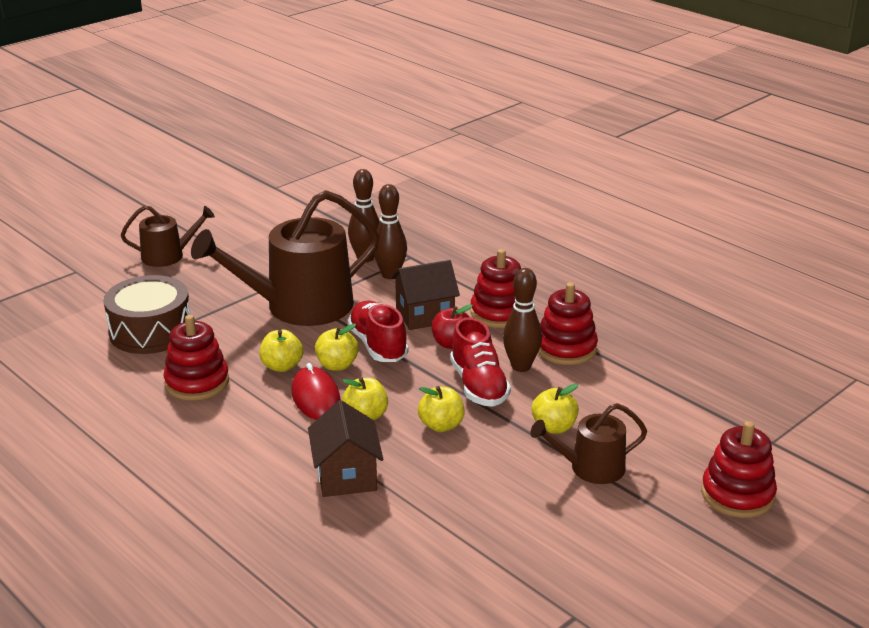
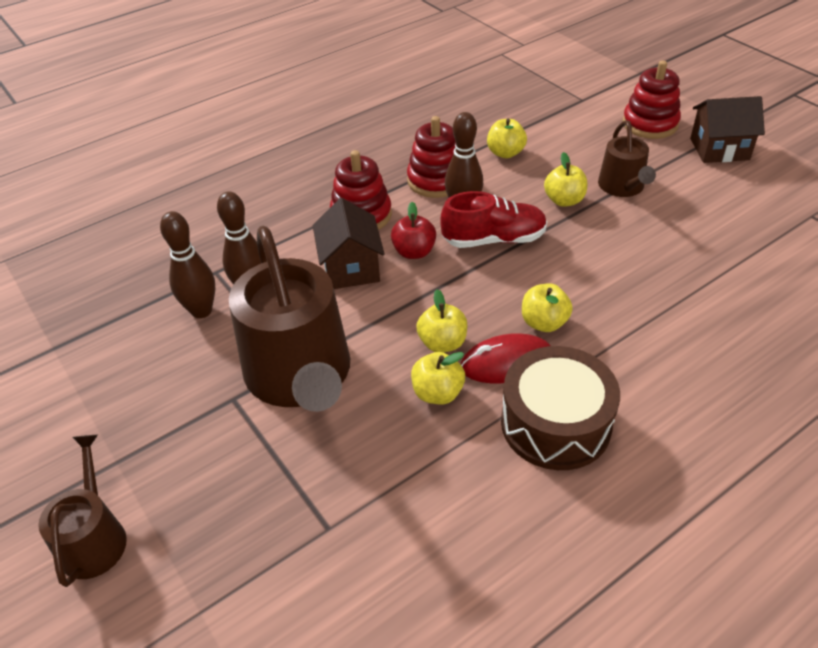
camera: 80 degrees left, 15 degrees up
brown drum [103,275,190,354] -> brown drum moved to [501,346,620,470]
red stacking toy [164,315,229,401] -> none
brown house [308,400,383,497] -> brown house moved to [690,96,765,163]
red shoe [347,301,408,362] -> none
yellow apple [418,386,465,432] -> yellow apple moved to [487,119,527,158]

